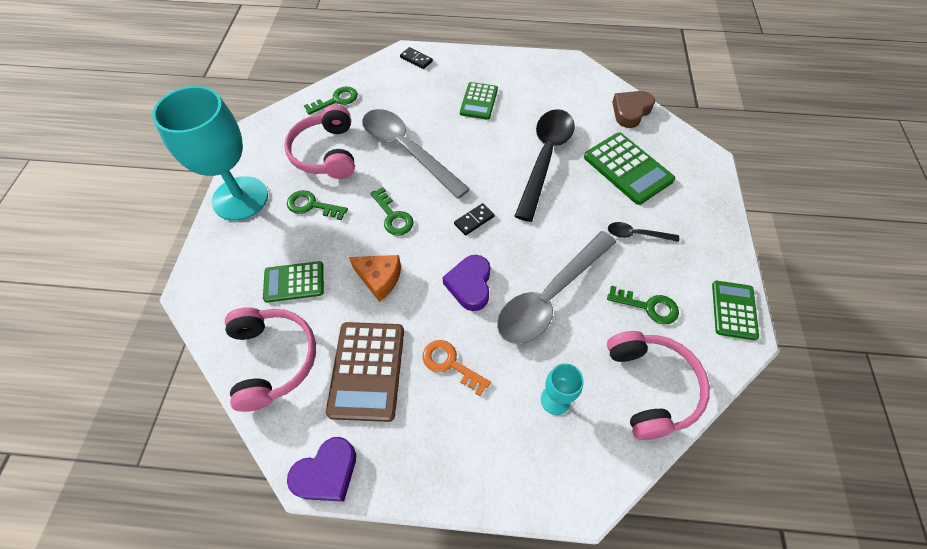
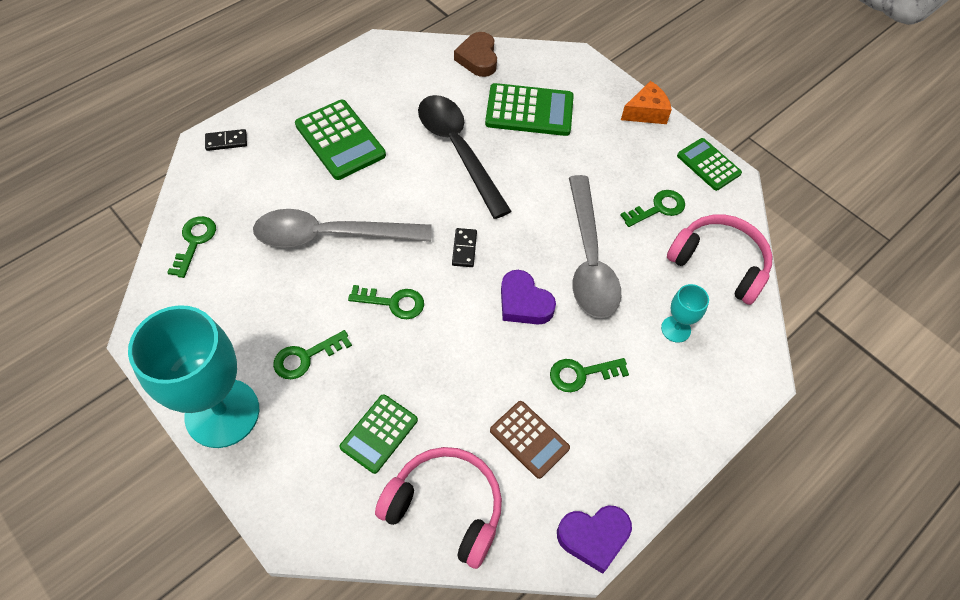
camera: 50 degrees left, 0 degrees up
pink headphones [284,104,355,179] -> none
purple heart [287,437,356,502] -> purple heart turned 75 degrees clockwise [557,505,632,574]
brown calculator [326,322,404,422] -> brown calculator [490,401,570,479], size x0.64
orange cheese [349,255,401,302] -> orange cheese moved to [621,81,672,124]
orange key [423,340,491,396] -> green key [550,358,629,392]
green calculator [460,82,498,120] -> green calculator [295,100,386,180], size x1.55
black spoon [608,222,679,242] -> none

